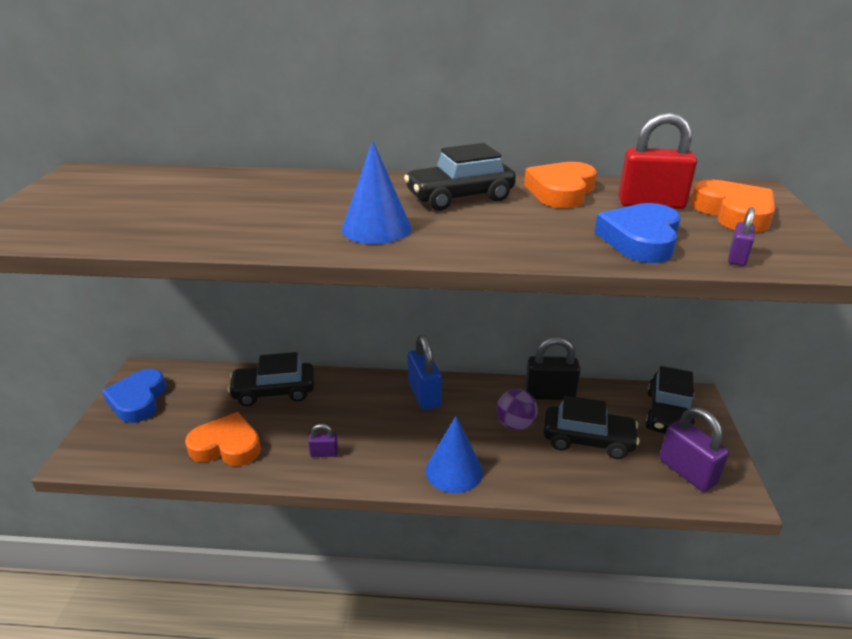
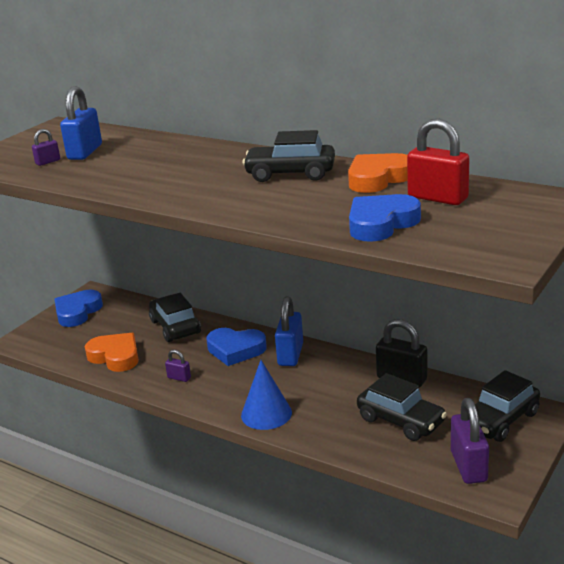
camera: 30 degrees right, 5 degrees down
black car [228,352,314,406] -> black car turned 45 degrees clockwise [149,293,201,342]
blue cone [342,140,412,244] -> none
purple ball [497,389,538,430] -> none
orange heart [690,180,775,233] -> none
purple padlock [728,207,755,266] -> purple padlock moved to [32,129,60,166]
none -> blue padlock [60,86,102,160]
none -> blue heart [206,328,267,366]

